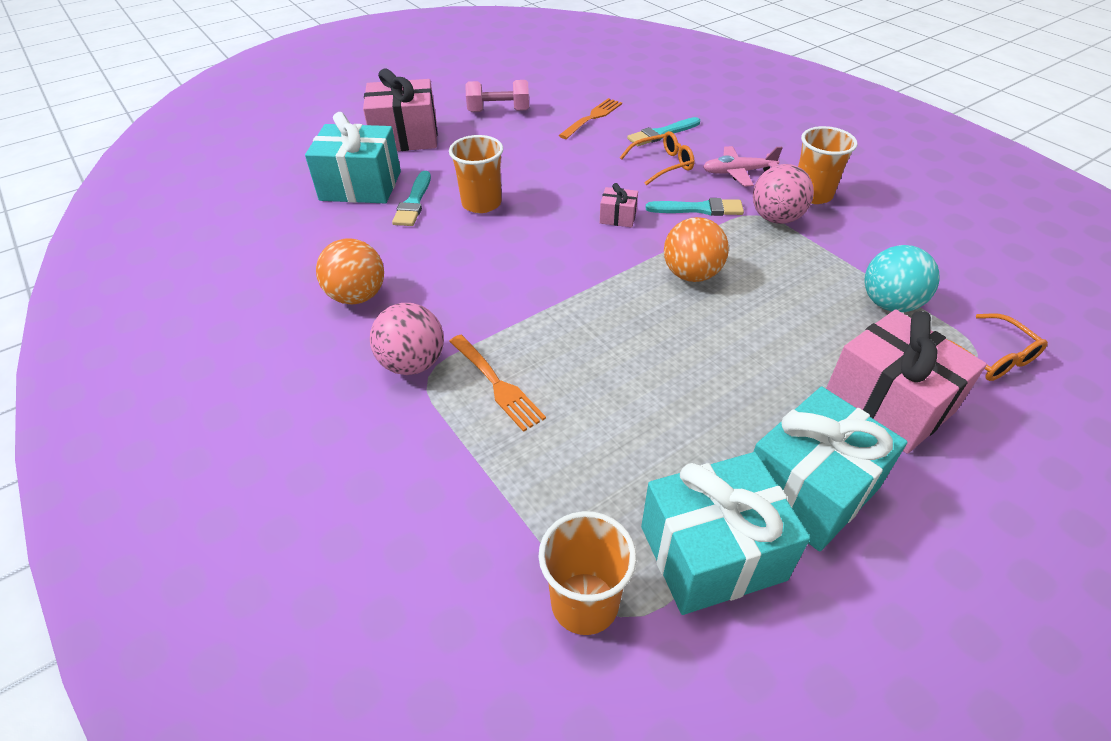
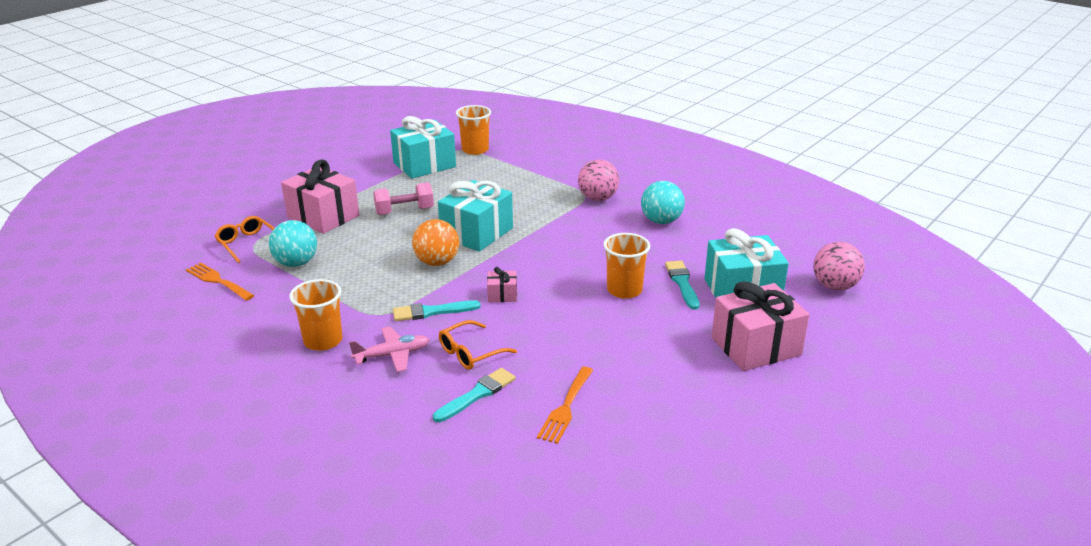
camera: 165 degrees right, 15 degrees down
orange ball [316,238,384,305] -> turquoise ball [641,181,685,224]
orange fork [449,335,546,432] -> orange fork moved to [186,263,254,301]
pink dumbbell [465,80,529,112] -> pink dumbbell moved to [373,182,434,215]
pink ball [753,164,814,224] -> pink ball moved to [814,242,865,290]
turquoise gift [753,386,908,552] -> turquoise gift moved to [438,180,513,252]

